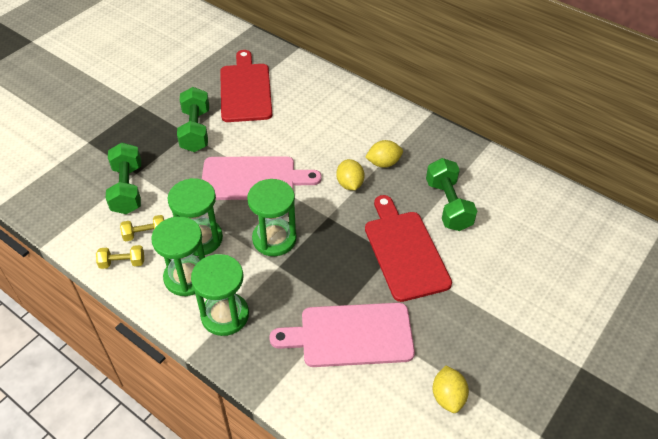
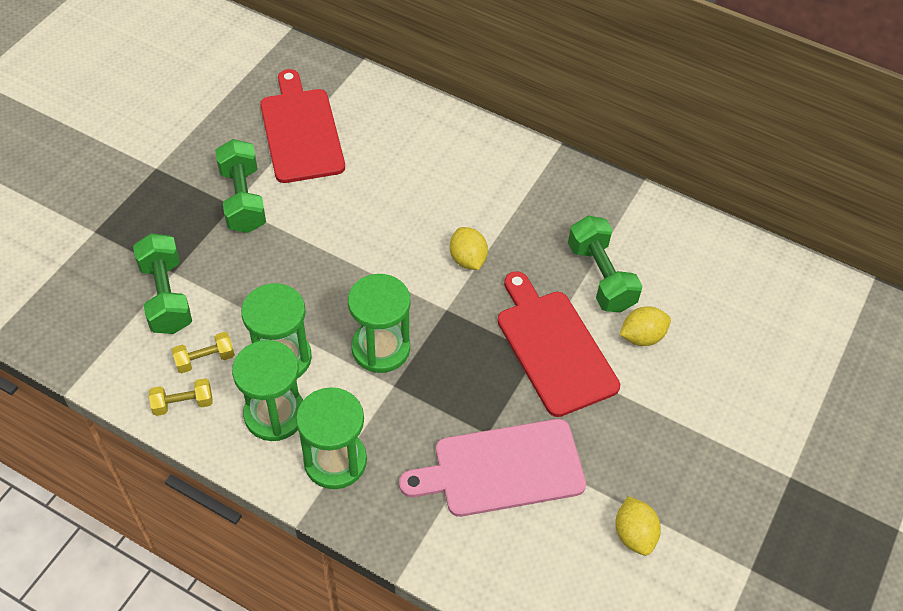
camera: 10 degrees left, 5 degrees up
pink cutting board [202,156,322,200] -> none
yellow lemon [365,140,403,168] -> yellow lemon moved to [620,306,671,346]

